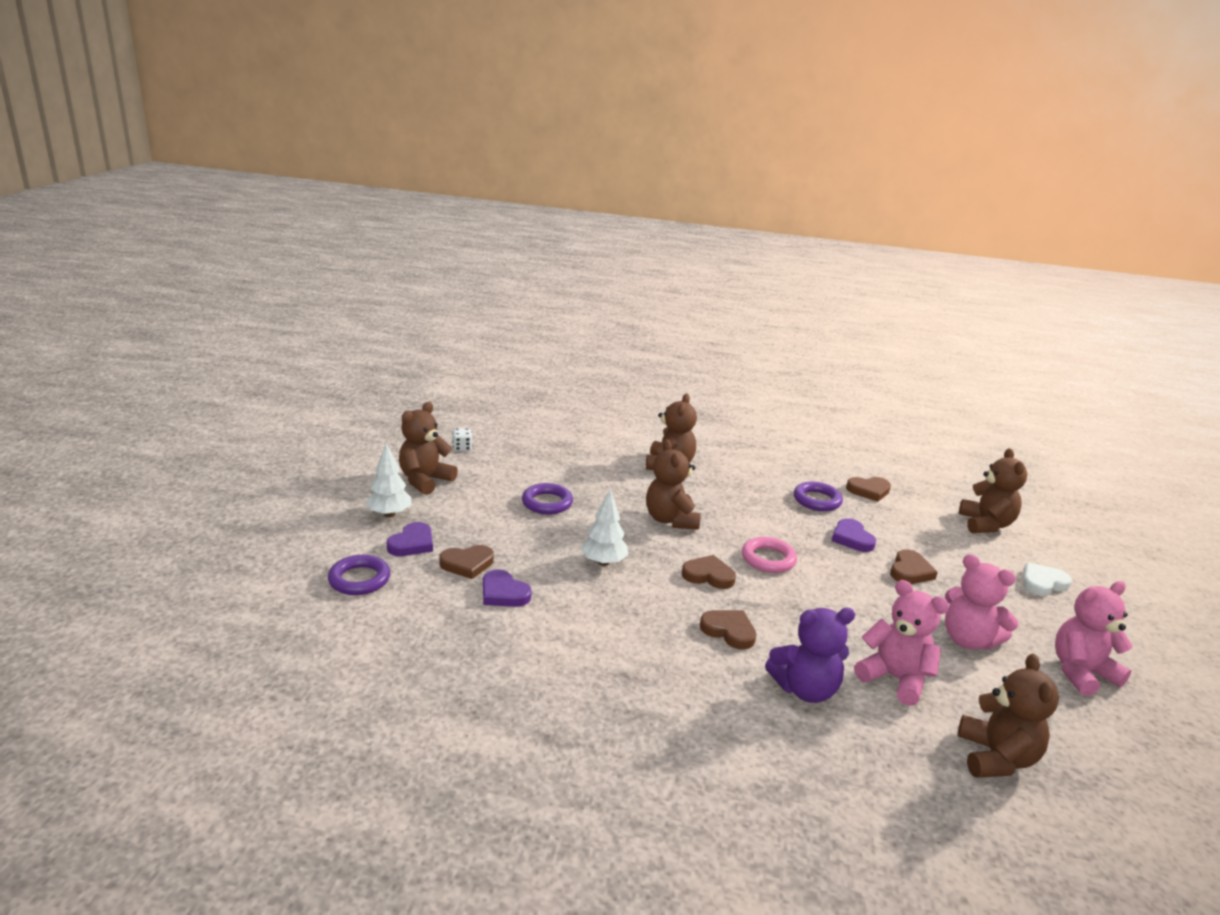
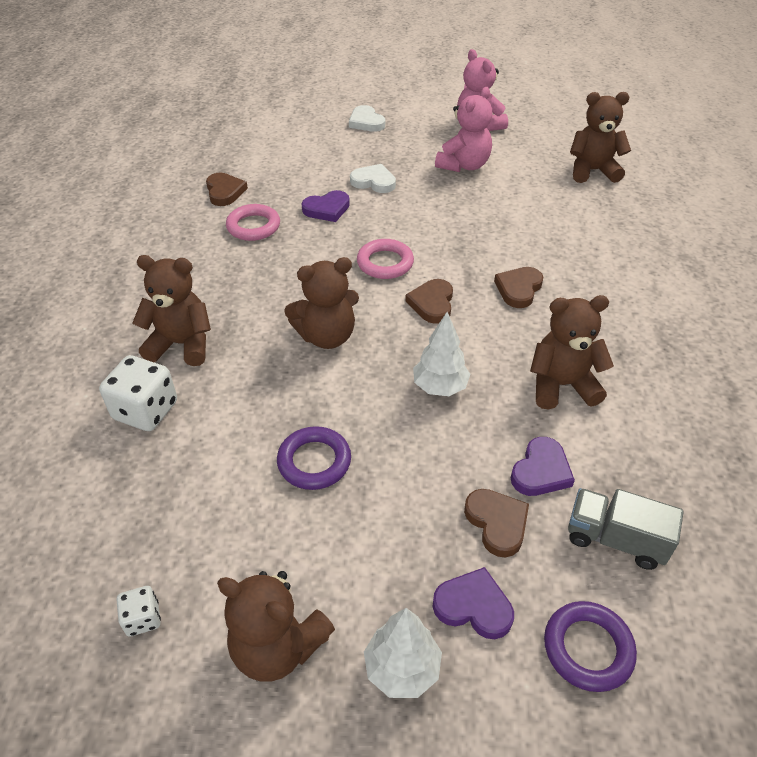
camera: 95 degrees left, 20 degrees up
purple teddy bear [765,608,855,703] -> none
purple ring [794,482,843,511] -> pink ring [226,204,280,241]
pink teddy bear [854,580,949,706] -> none
brown heart [890,550,938,584] -> white heart [350,164,396,193]
brown teddy bear [959,448,1027,533] -> brown teddy bear moved to [530,295,614,410]
none -> white dice [99,355,177,431]
none -> grey truck [568,488,684,570]

